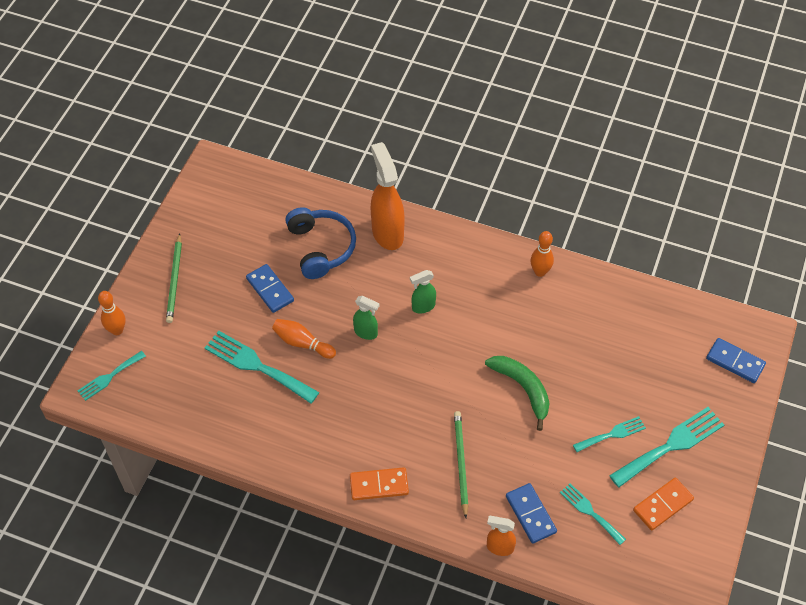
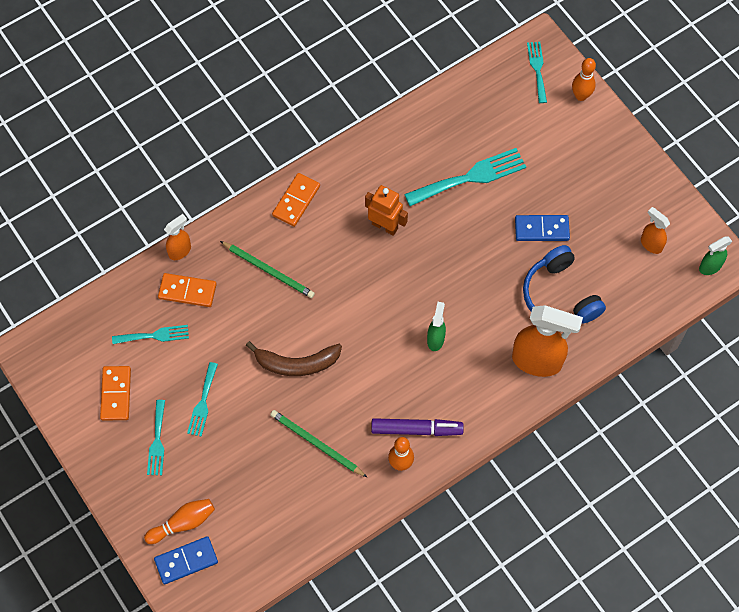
camera: 125 degrees right, 10 degrees up
green pencil [166,233,182,323] -> green pencil moved to [270,410,367,477]
orange bowling pin [272,319,336,359] -> orange bowling pin moved to [144,499,215,544]
blue headphones [285,207,356,279] -> blue headphones turned 45 degrees clockwise [523,245,606,324]
green spray bottle [353,296,380,340] -> green spray bottle moved to [699,236,732,275]
green banana [485,356,550,431] -> brown banana [246,341,342,376]
blue domino [506,483,557,544] -> orange domino [158,273,217,307]
turquoise fork [609,407,724,487] -> turquoise fork [147,400,165,475], size x0.58
none -> orange robot [365,185,408,236]
none -> purple marker [371,418,464,436]
none -> orange spray bottle [641,207,670,254]

